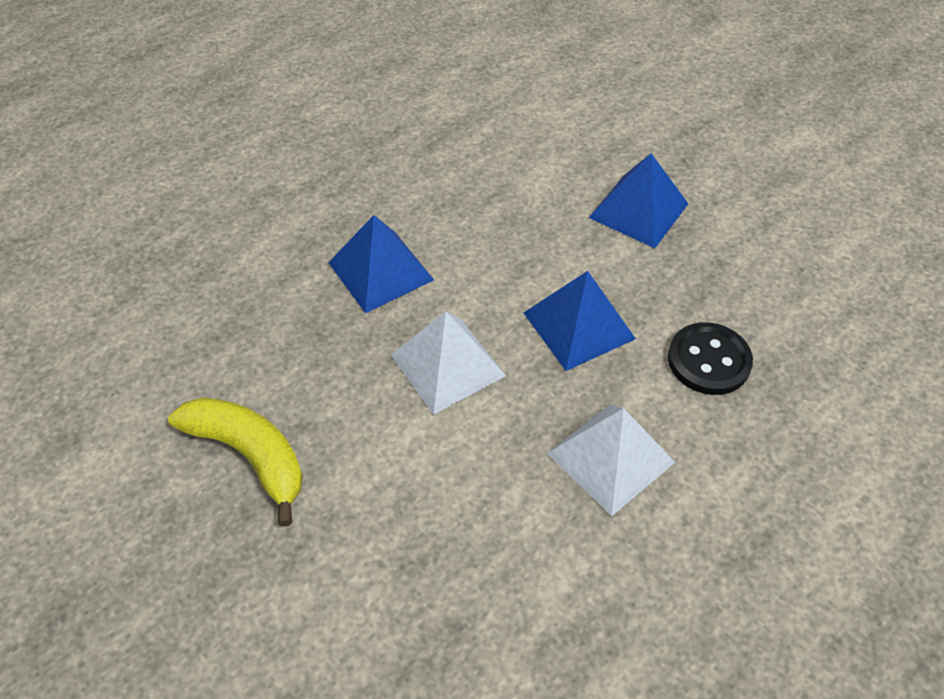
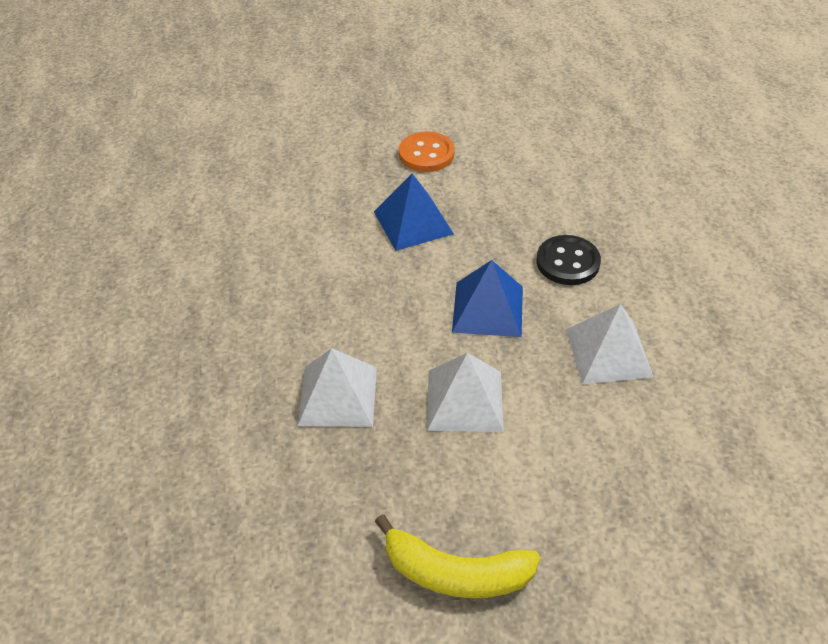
camera: 55 degrees left, 5 degrees down
yellow banana [168,397,303,527] -> yellow banana turned 150 degrees counterclockwise [375,514,540,598]
blue pyramid [328,215,434,313] -> white pyramid [298,348,377,427]
none -> orange button [399,131,455,172]

